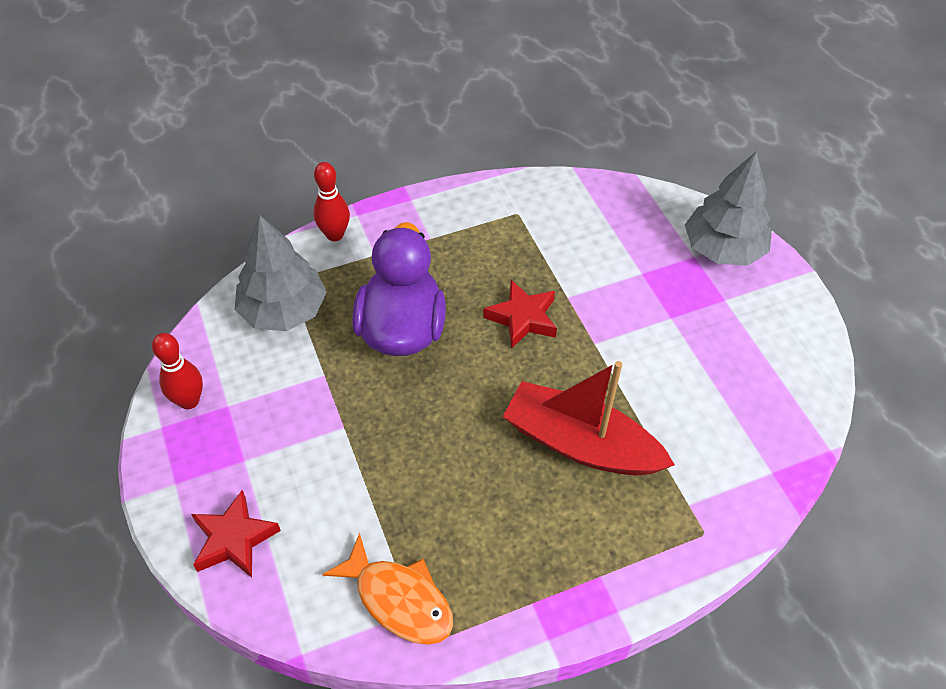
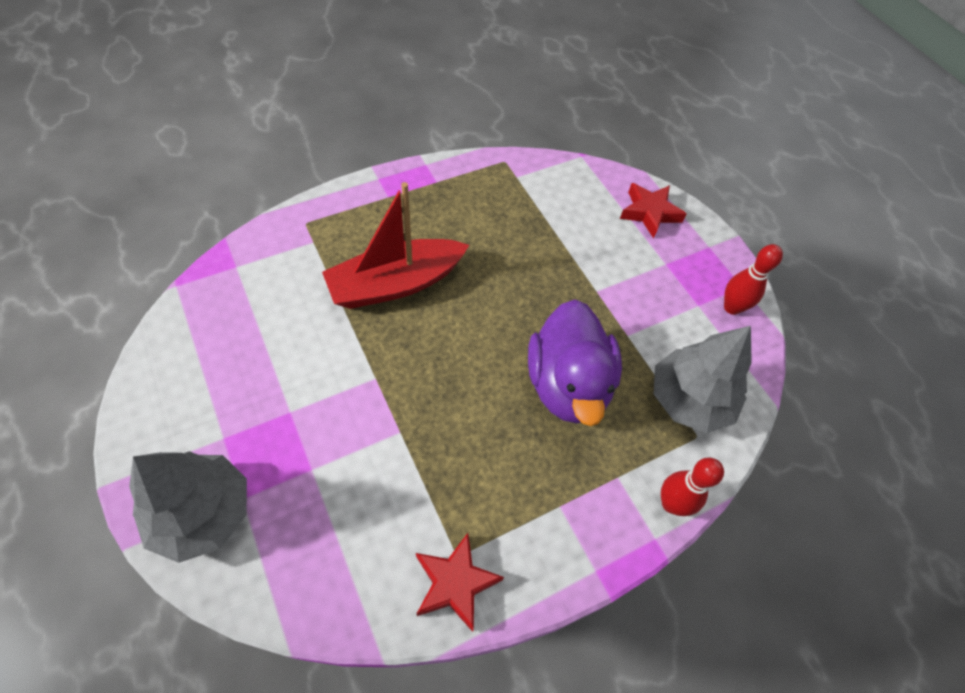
camera: 170 degrees right, 5 degrees up
orange fish [322,533,453,645] -> none
red star [483,280,557,349] -> red star moved to [416,533,504,632]
red boat [502,361,675,476] -> red boat turned 135 degrees clockwise [322,182,469,309]

